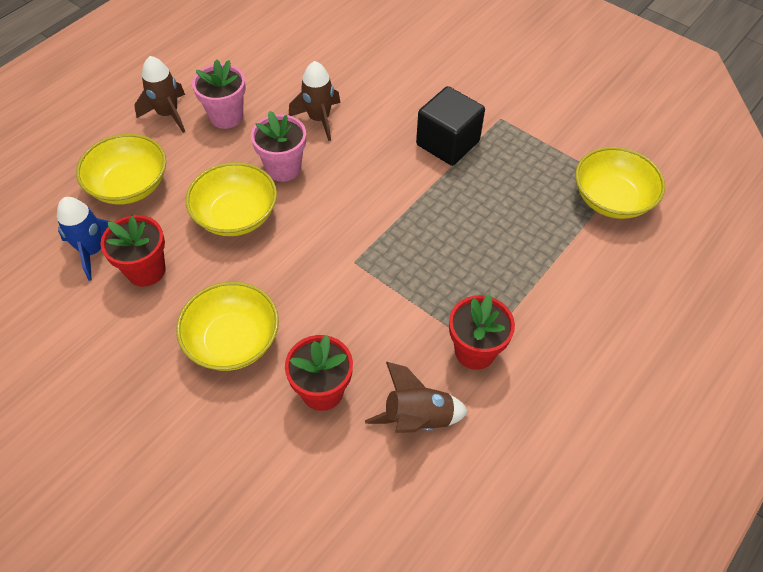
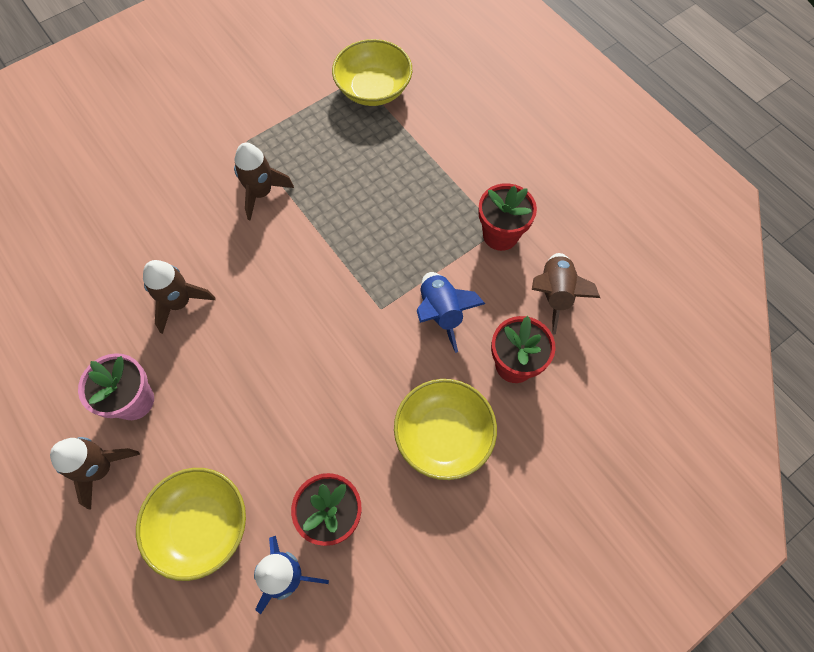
camera: 75 degrees left, 10 degrees up
yellow bowl [186,162,277,236] -> none
pink flower pot [251,111,306,182] -> none
black cube [416,86,485,166] -> brown rocket [234,143,294,221]
none -> blue rocket [417,272,485,353]

